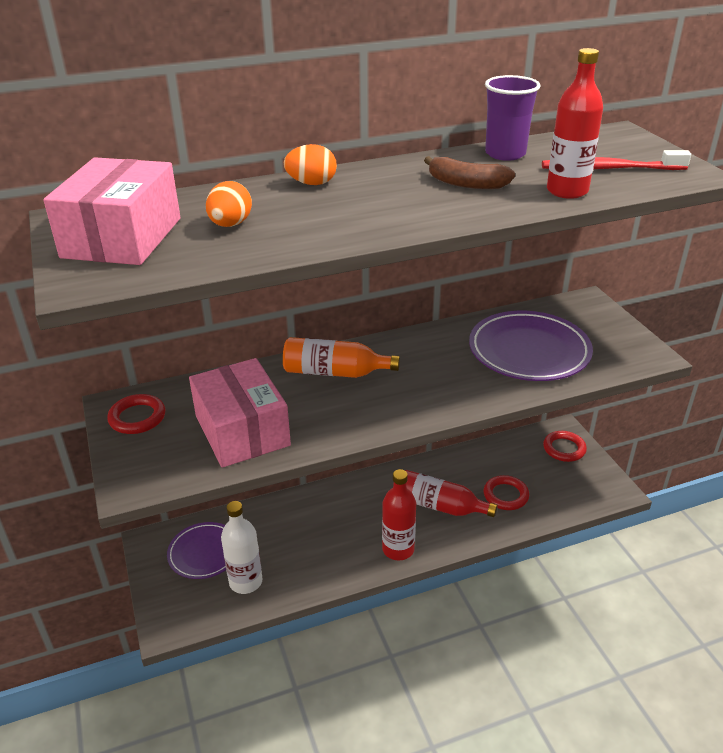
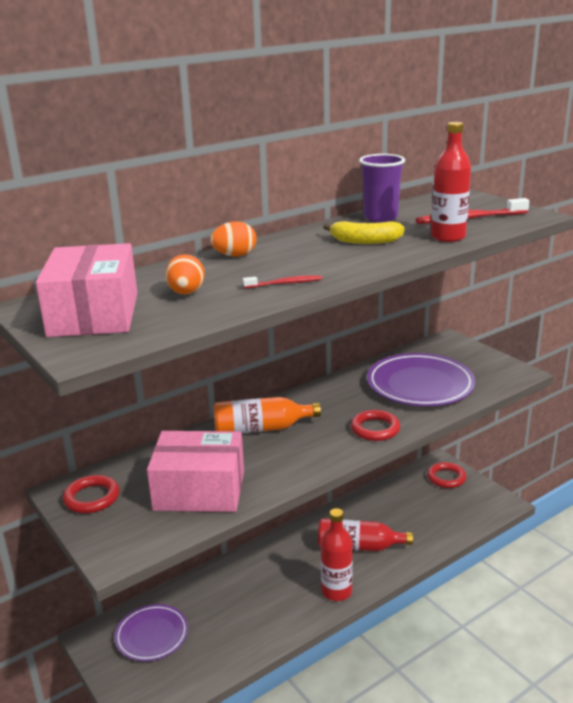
camera: 15 degrees left, 10 degrees down
pink box [189,358,291,468] -> pink box turned 45 degrees counterclockwise [147,431,244,512]
white bottle [221,501,263,594] -> none
brown banana [424,156,515,189] -> yellow banana [323,221,405,244]
red ring [484,475,529,510] -> red ring moved to [351,410,400,441]
none -> red toothbrush [243,275,322,288]

